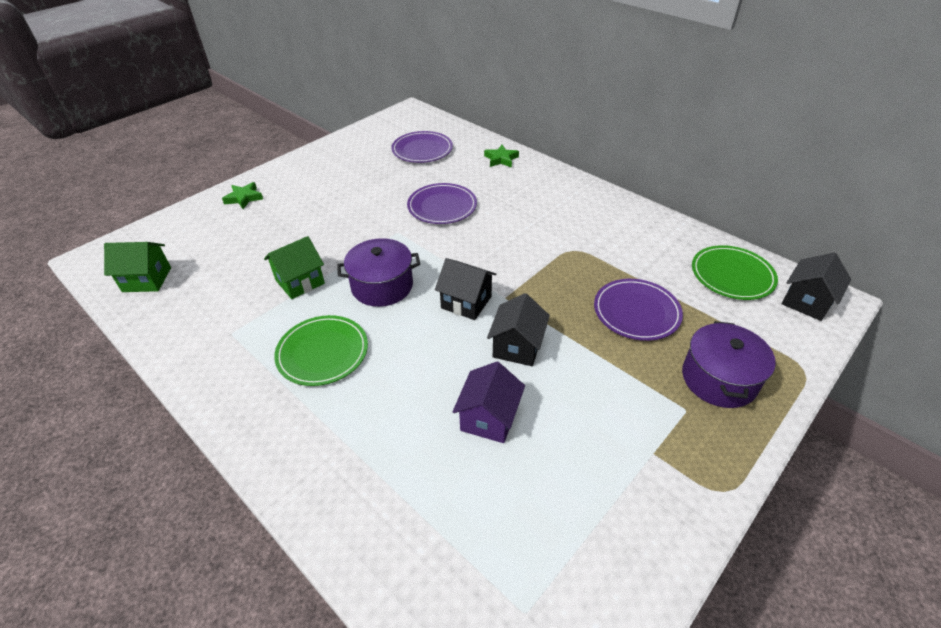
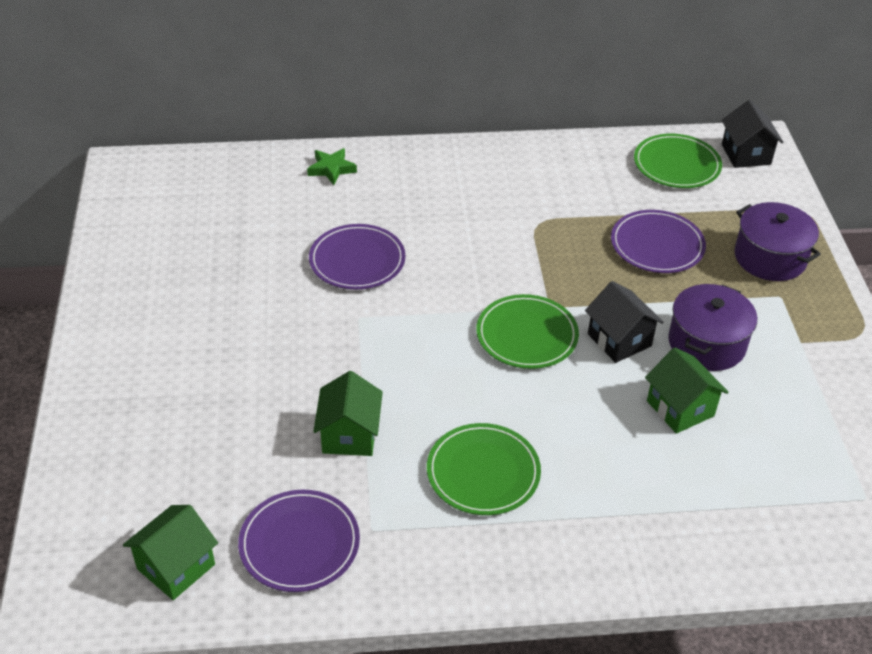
camera: 50 degrees left, 0 degrees up
green star [222,182,263,209] -> none
purple pot [337,238,420,307] -> purple pot moved to [668,284,757,371]
purple plate [391,131,453,163] -> purple plate moved to [238,490,360,592]
black house [435,258,496,320] -> green plate [476,294,579,369]
purple house [453,362,525,443] -> green house [645,348,729,434]

